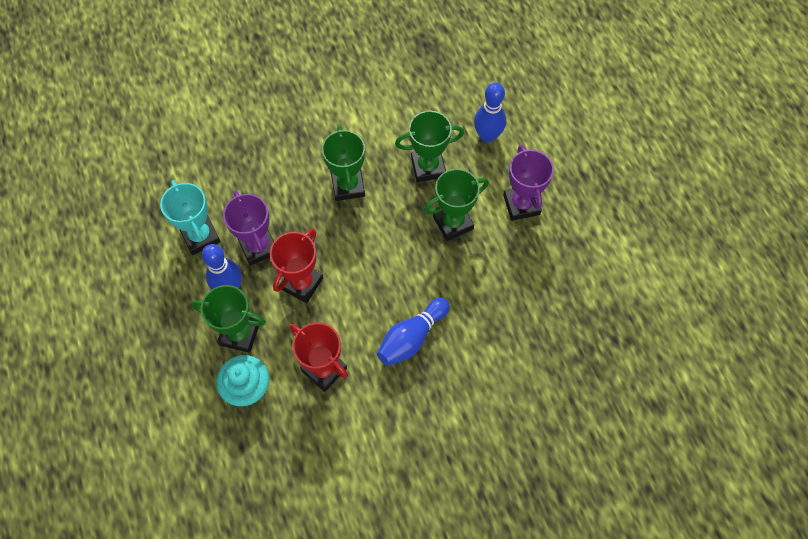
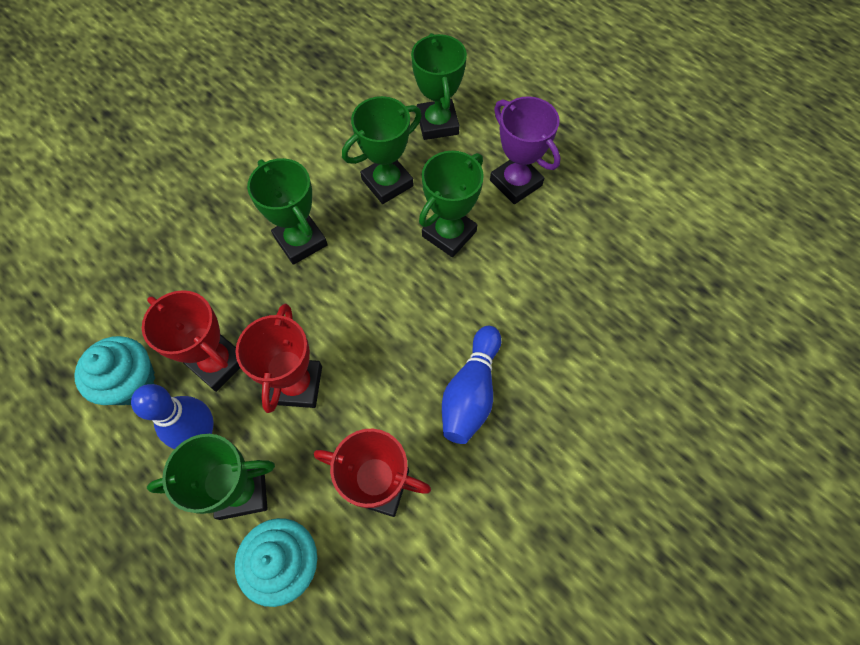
camera: 25 degrees left, 0 degrees up
turquoise trophy [160,180,221,255] -> turquoise cupcake [74,336,155,405]
purple trophy [223,190,274,266] -> red trophy [142,290,240,392]
blue bowling pin [474,83,506,142] -> green trophy [411,33,467,140]

